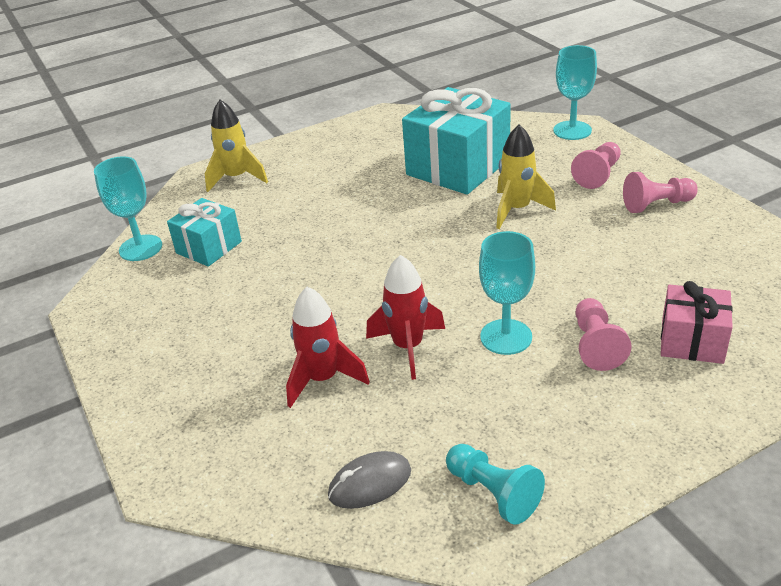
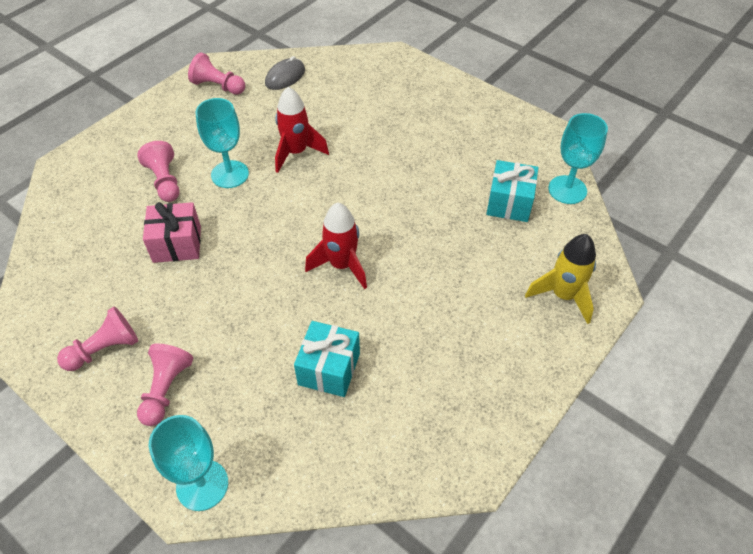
camera: 155 degrees right, 15 degrees up
red rocket [286,287,370,408] -> red rocket moved to [305,203,367,289]
turquoise gift [402,87,511,195] -> turquoise gift [294,321,360,397], size x0.56
turquoise pawn [446,444,545,525] -> pink pawn [188,52,245,95]
yellow rocket [496,124,556,229] -> none
pink gift [661,281,733,364] -> pink gift moved to [143,202,201,263]

